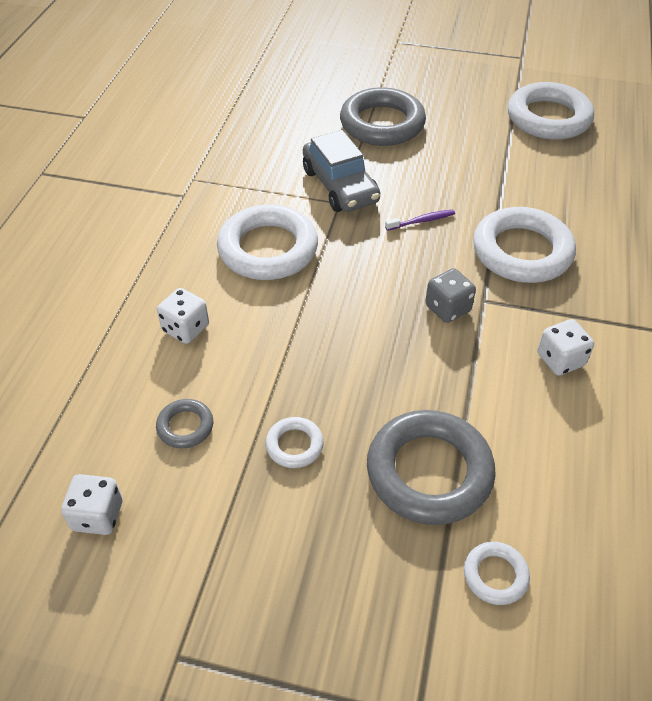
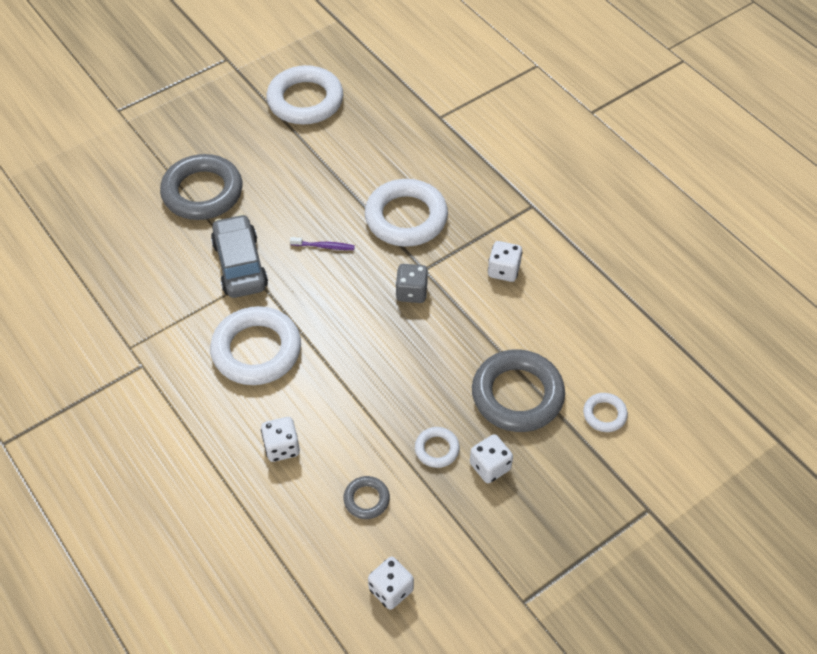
camera: 50 degrees left, 5 degrees up
grey car [303,130,380,212] -> grey car turned 120 degrees counterclockwise [211,214,268,298]
purple toothbrush [385,210,455,231] -> purple toothbrush turned 75 degrees clockwise [290,237,355,250]
none -> white dice [470,434,513,483]

